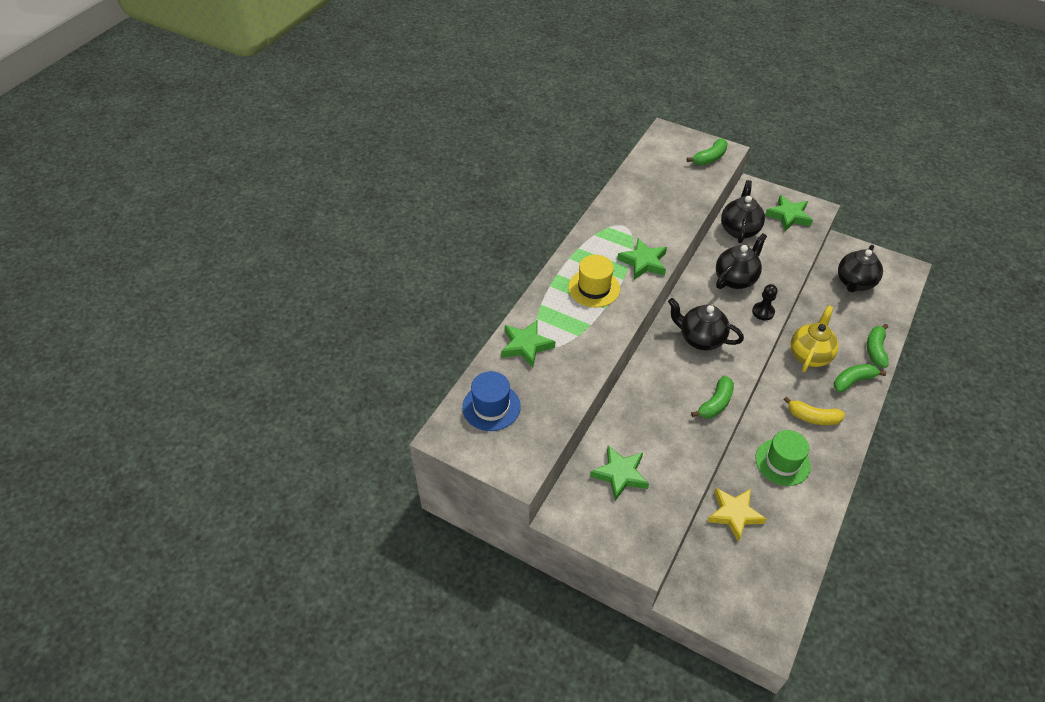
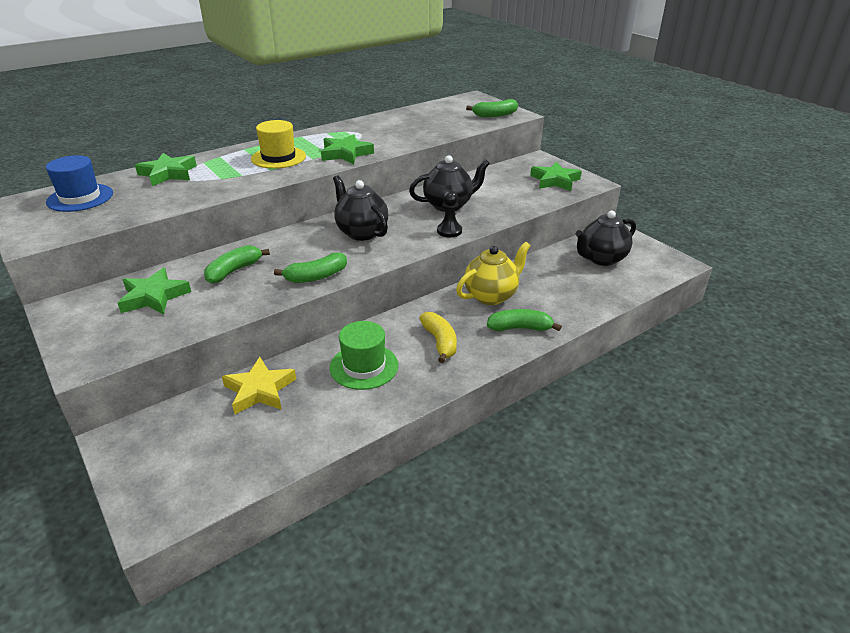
camera: 25 degrees right, 15 degrees down
black teapot [721,180,765,243] -> none
yellow banana [783,396,845,425] -> yellow banana turned 150 degrees counterclockwise [419,312,457,363]
green banana [867,324,889,368] -> green banana moved to [204,245,270,284]

